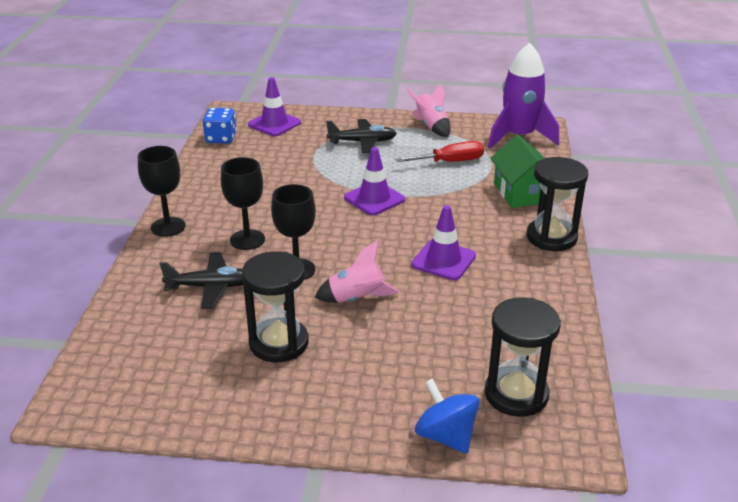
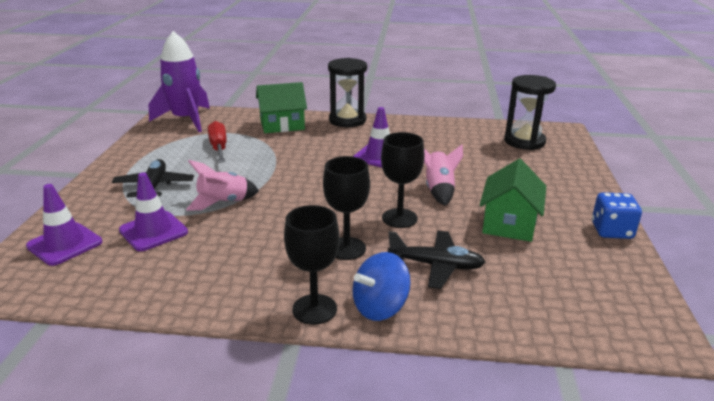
camera: 90 degrees left, 5 degrees down
black plane [160,252,243,309] -> black plane turned 105 degrees clockwise [388,230,485,289]
blue dice [202,108,237,144] -> blue dice moved to [592,192,642,239]
black hourglass [242,251,309,362] -> green house [479,159,546,242]
purple traffic cone [344,147,405,215] -> purple traffic cone moved to [119,173,188,251]
pink rocket [406,83,450,137] -> pink rocket moved to [186,160,259,211]
blue spinning top [415,378,480,454] -> blue spinning top moved to [352,252,411,321]

